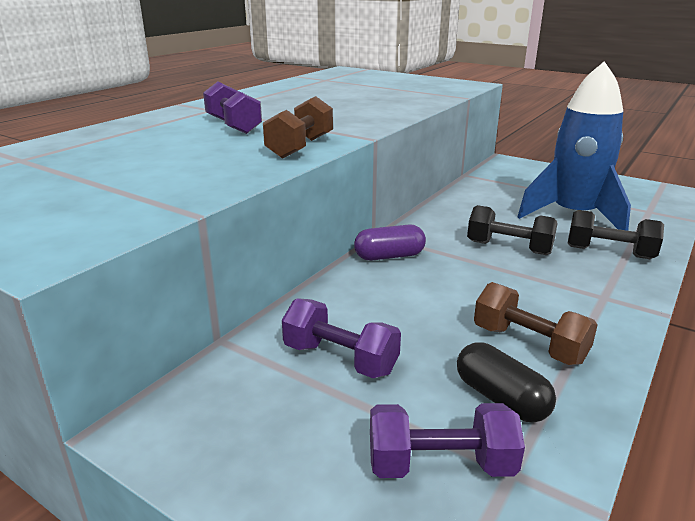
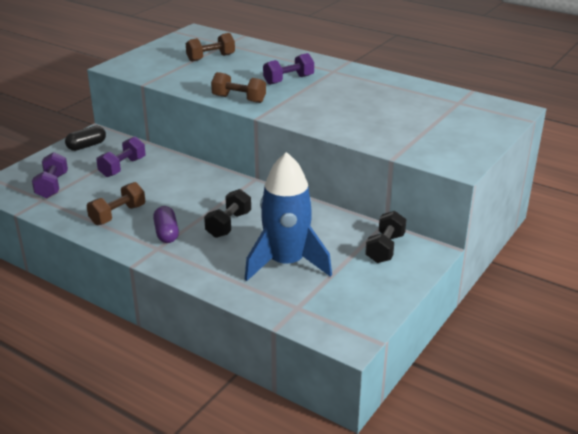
camera: 90 degrees right, 5 degrees up
purple capsule [354,224,426,260] -> purple capsule moved to [153,206,179,243]
black capsule [457,342,556,423] -> black capsule moved to [65,126,106,151]
black dumbbell [567,210,664,259] -> black dumbbell moved to [365,211,406,263]
none -> brown dumbbell [186,33,235,62]

